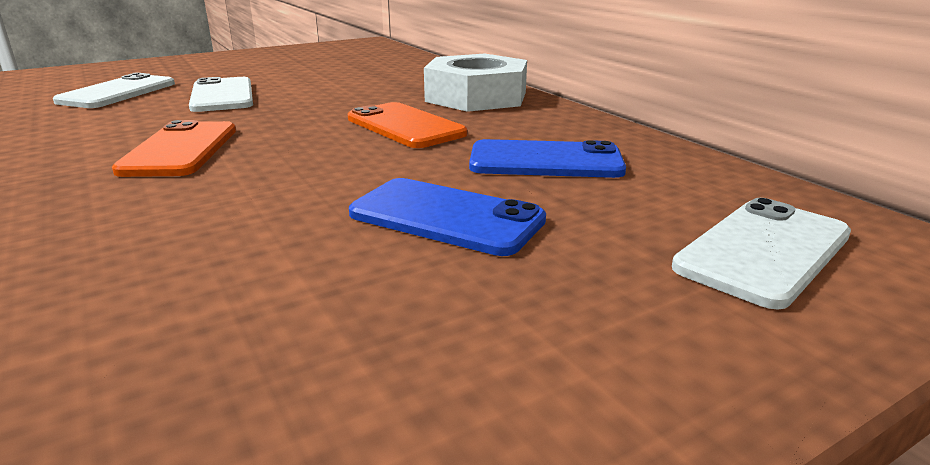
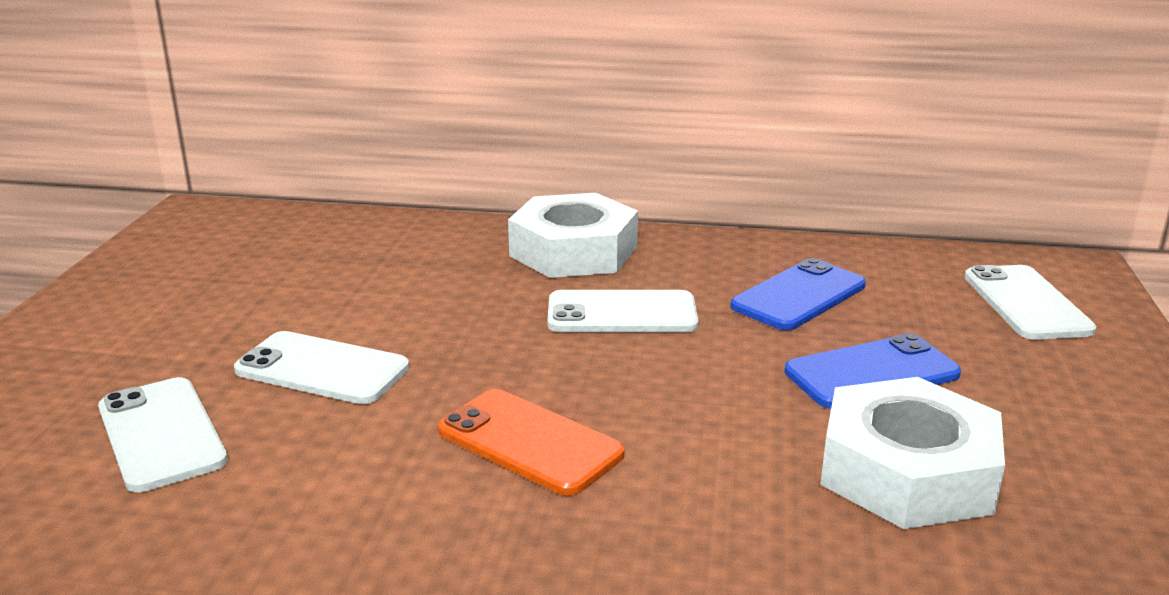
camera: 50 degrees left, 0 degrees up
orange phone [348,102,467,148] -> white phone [548,290,698,332]
none -> white nut [820,377,1005,529]

